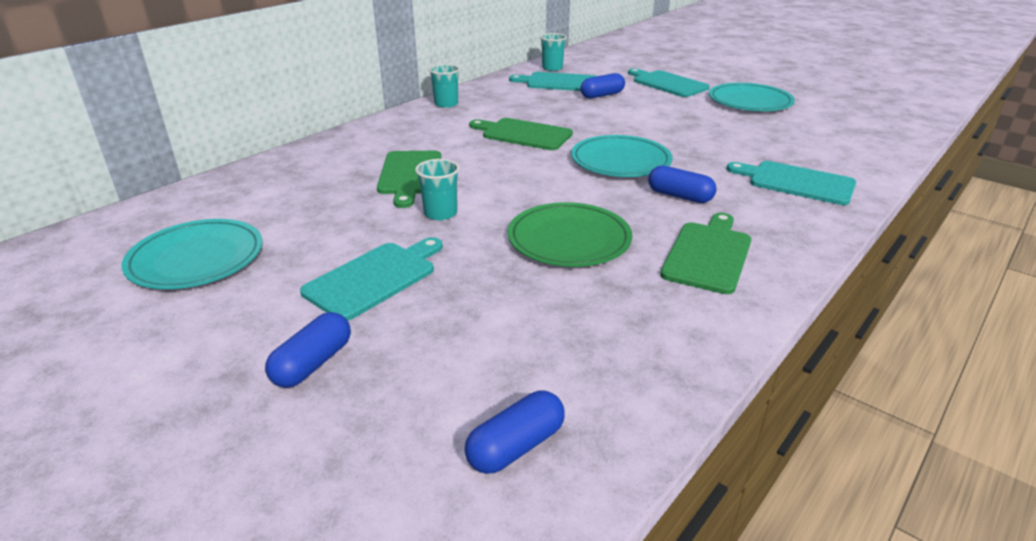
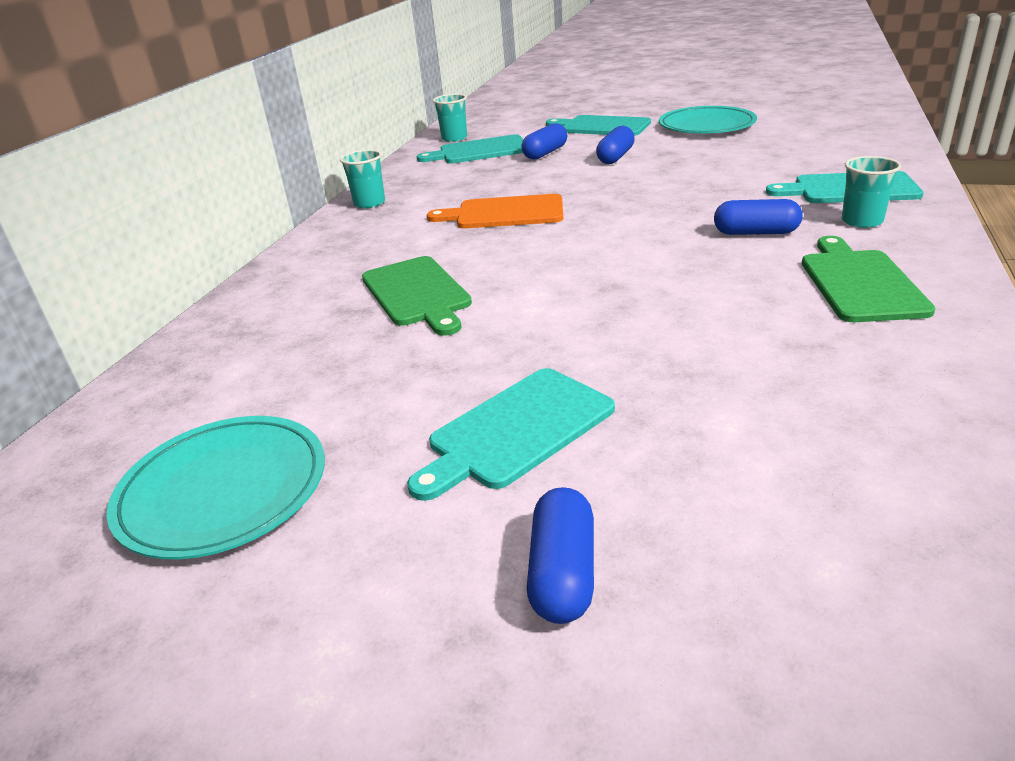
camera: 20 degrees left, 0 degrees up
turquoise cutting board [300,237,443,321] -> turquoise cutting board turned 150 degrees counterclockwise [407,368,615,501]
turquoise cup [415,159,460,220] -> turquoise cup moved to [842,156,901,228]
blue capsule [465,391,565,474] -> blue capsule moved to [596,126,635,164]
green cutting board [469,118,573,150] -> orange cutting board [427,194,563,228]
green plate [508,202,633,267] -> none
turquoise plate [571,135,673,177] -> none

